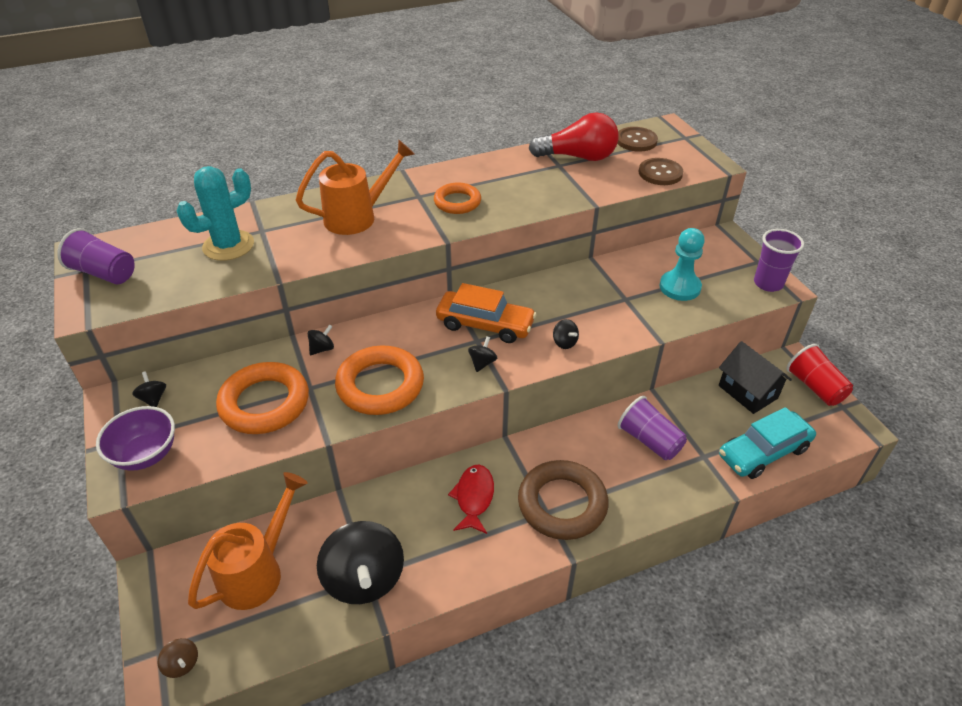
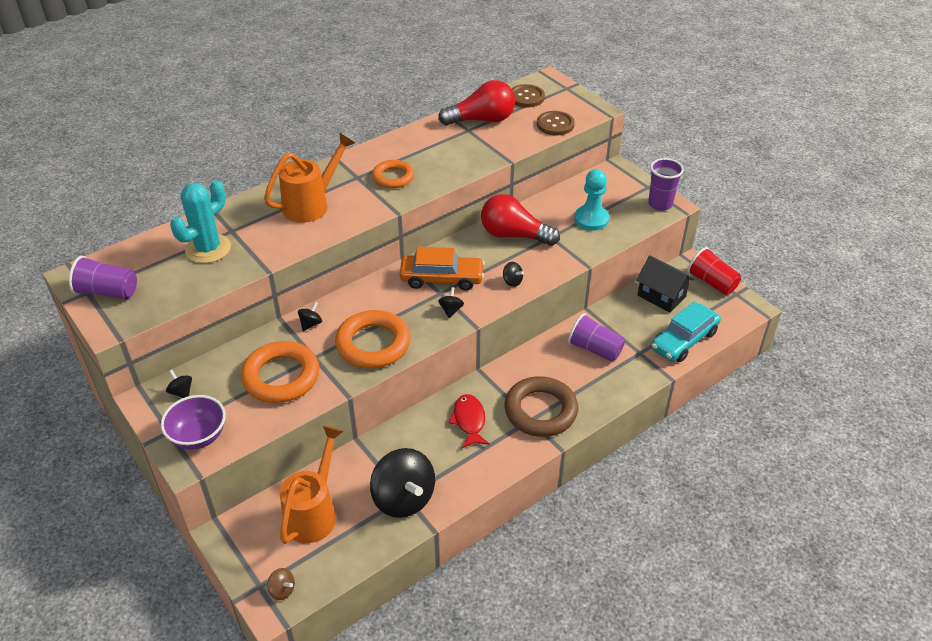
camera: 15 degrees left, 0 degrees up
none -> red light bulb [481,194,560,246]

